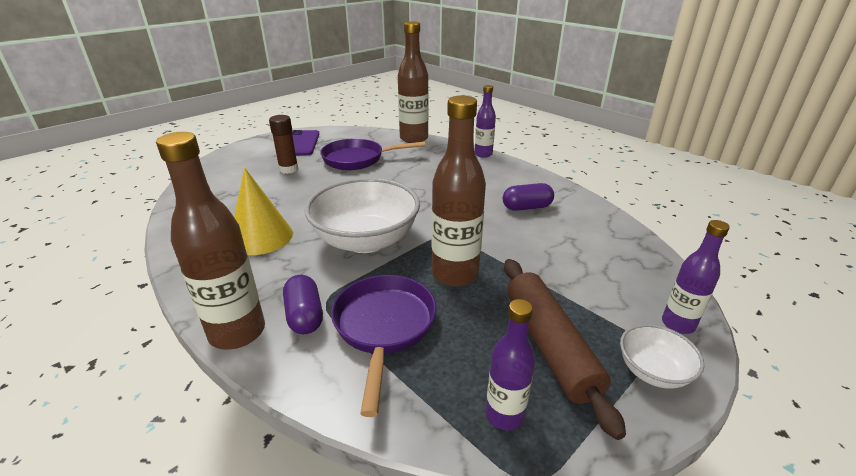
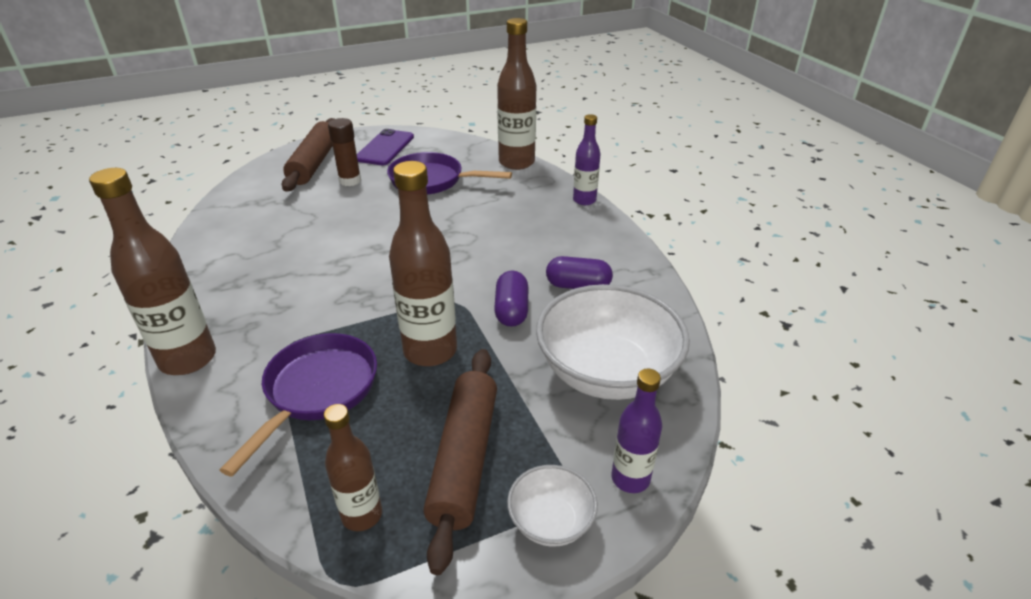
camera: 20 degrees right, 5 degrees up
yellow cone [234,168,293,255] -> none
purple capsule [283,275,323,334] -> purple capsule moved to [494,270,528,327]
white bowl [304,178,420,253] -> white bowl moved to [536,284,690,400]
purple bottle [485,299,535,431] -> brown bottle [324,404,382,531]
none -> brown rolling pin [282,118,334,192]

